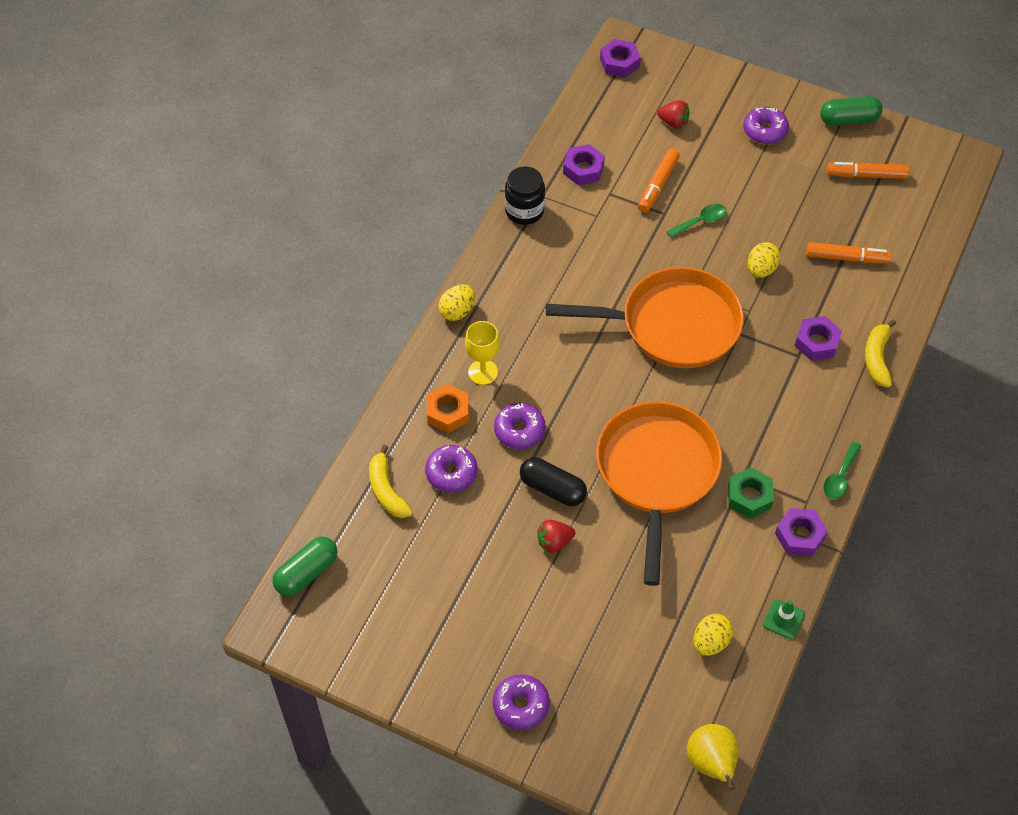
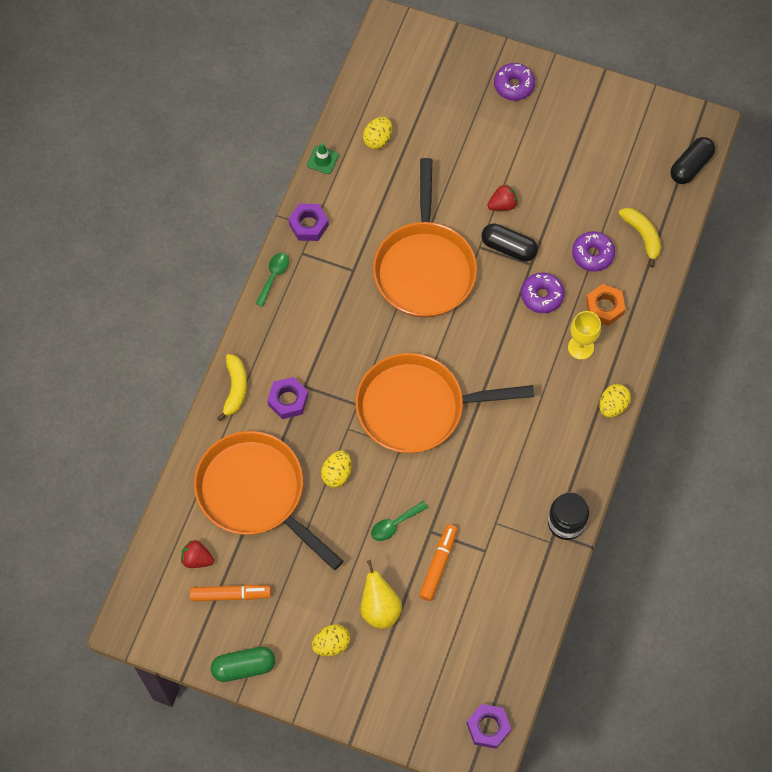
camera: 175 degrees right, 10 degrees up
green capsule [273,537,337,596] -> black capsule [670,137,715,184]
purple nut [563,144,605,186] -> none
red strawberry [657,100,690,129] -> red strawberry moved to [181,540,214,568]
yellow pear [687,724,739,790] -> yellow pear moved to [360,560,402,629]
green nut [728,467,774,518] -> none
purple donut [743,107,789,144] -> yellow egg [312,624,350,656]
orange marker [806,242,892,263] -> orange pan [194,431,343,570]

